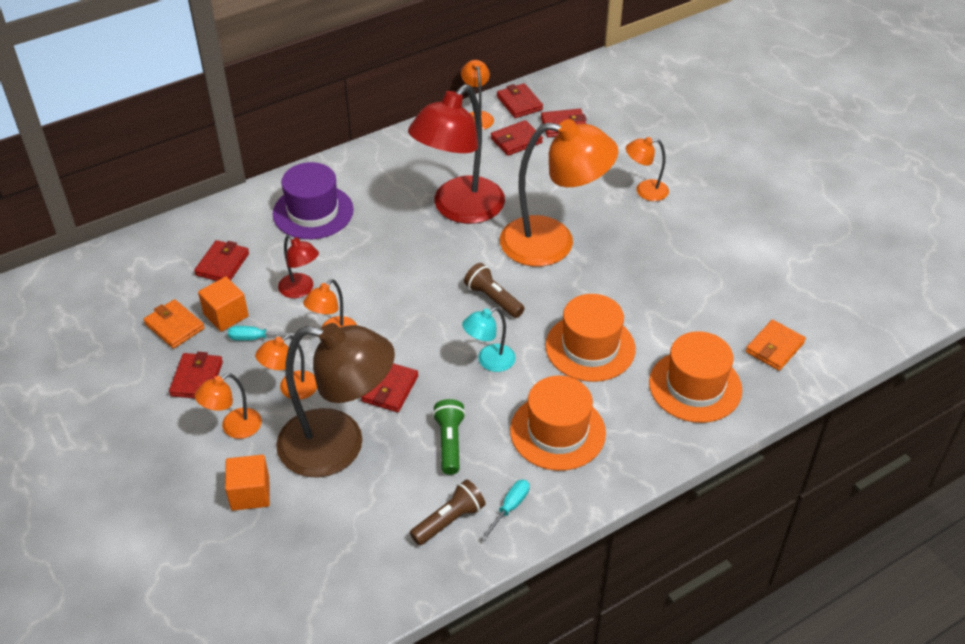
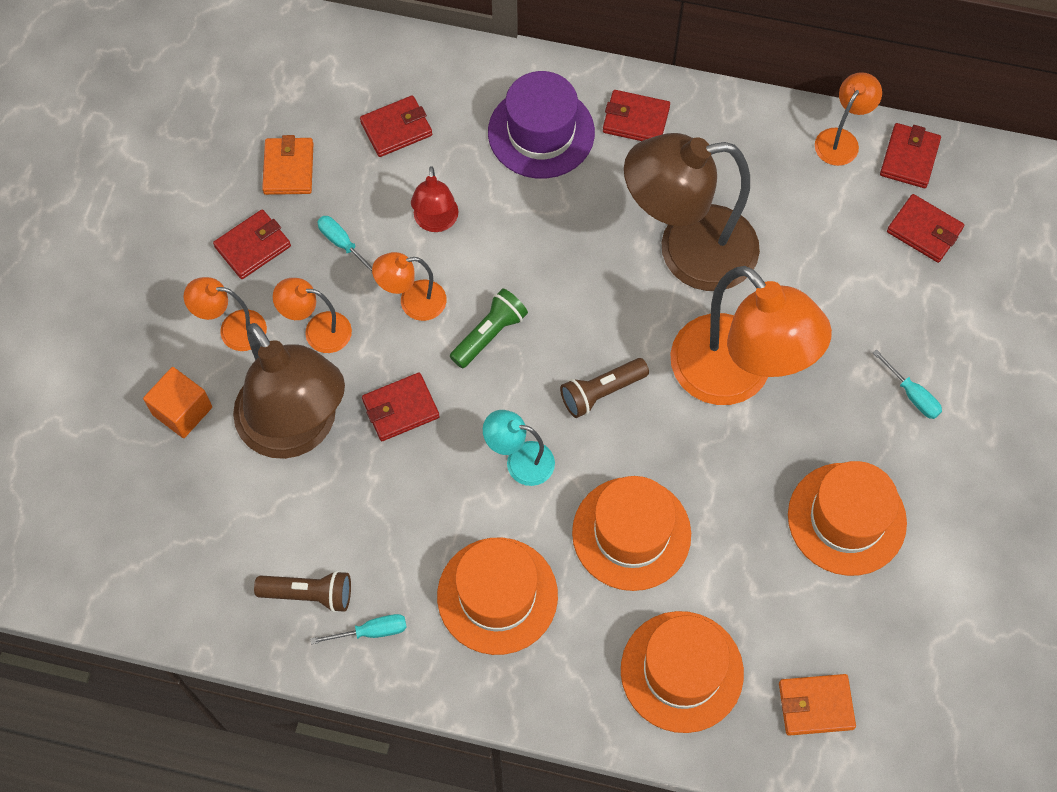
camera: 45 degrees right, 20 degrees up
orange cube [198,277,249,332] -> none
red lamp [408,85,505,224] -> brown lamp [624,133,760,291]
green flashlight [433,399,466,475] -> green flashlight moved to [450,288,528,368]
brown flashlight [464,263,525,318] -> brown flashlight turned 120 degrees counterclockwise [560,358,649,418]
red wallet [491,120,543,156] -> red wallet moved to [603,90,670,141]
orange lamp [626,137,669,201] -> turquoise screwdriver [873,349,942,419]
none -> orange hat [788,461,907,576]

